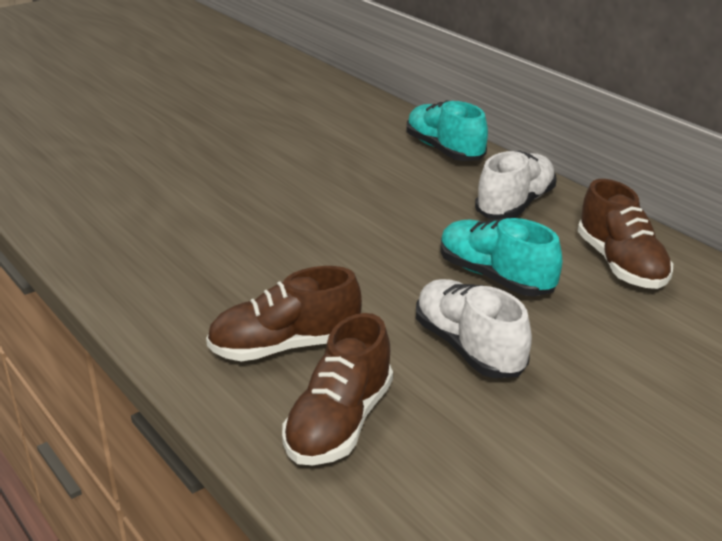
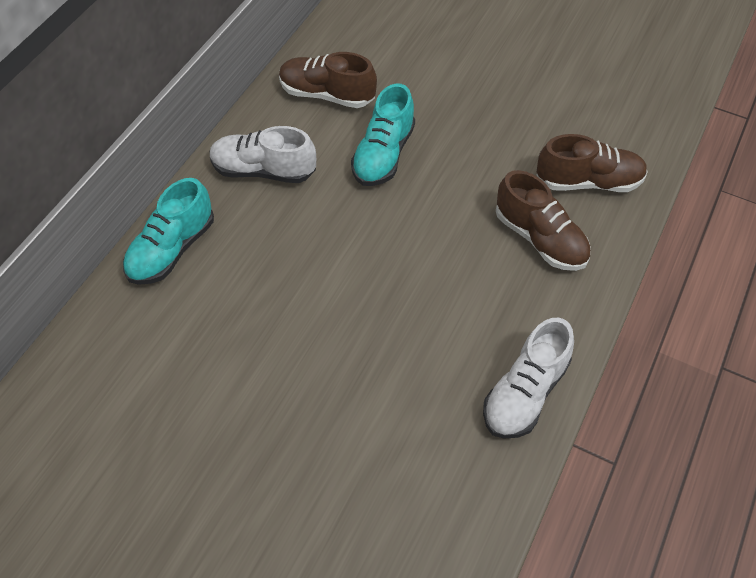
camera: 115 degrees left, 25 degrees up
white shoe [416,279,532,378] -> white shoe moved to [483,318,574,439]
brown shoe [578,179,673,289] -> brown shoe turned 120 degrees counterclockwise [279,52,377,108]

